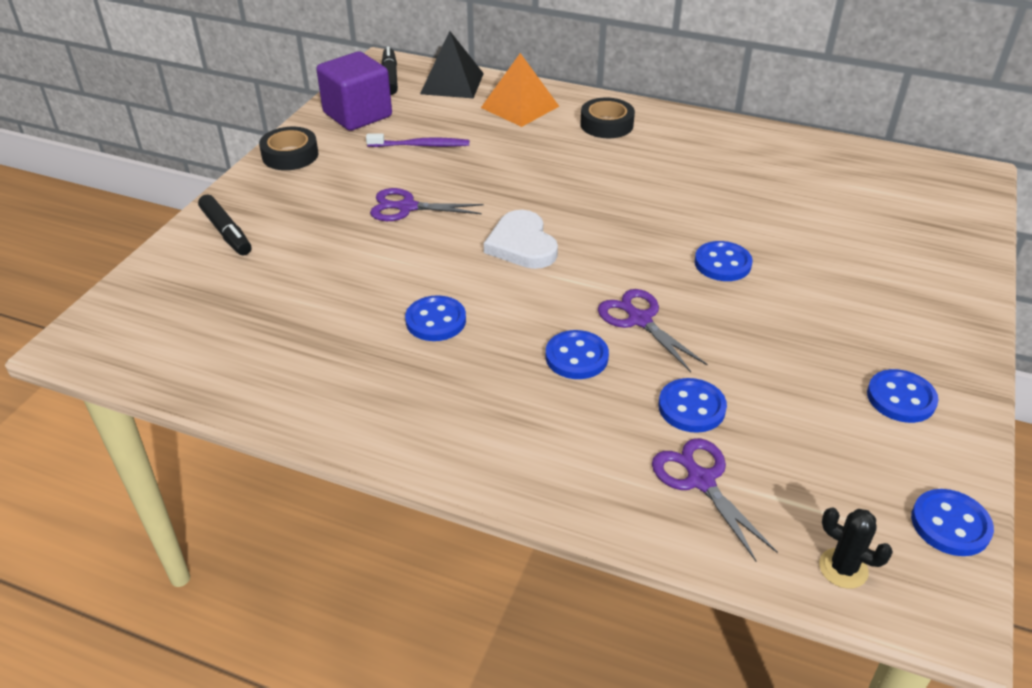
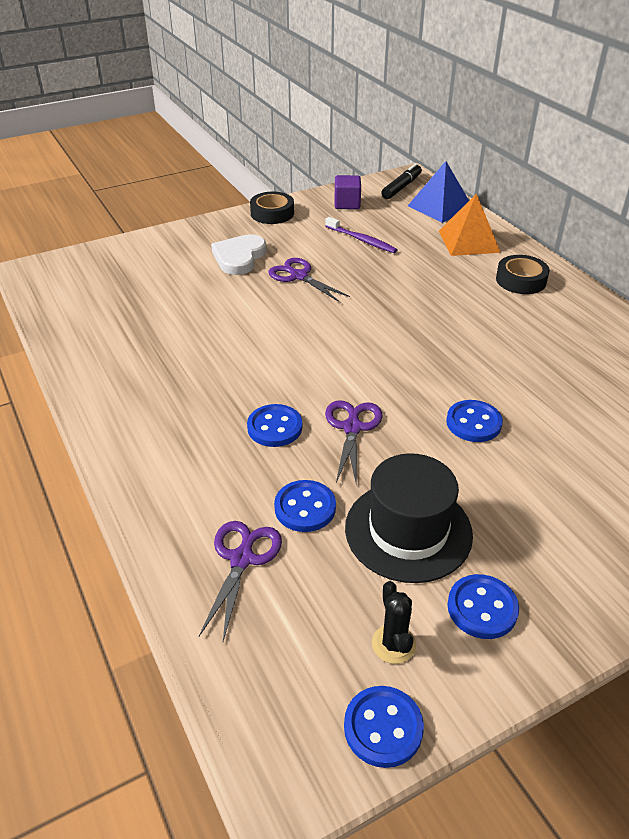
camera: 40 degrees right, 0 degrees up
black marker [198,194,251,255] -> none
purple cube [316,51,392,131] -> purple cube [335,175,361,209], size x0.59
blue button [405,295,466,341] -> none
black pyramid [420,31,484,99] -> blue pyramid [408,161,469,223]
white heart [484,210,558,269] -> white heart moved to [211,234,267,275]
black cactus [819,507,893,589] -> black cactus moved to [372,581,416,664]
none -> black hat [345,453,473,583]

